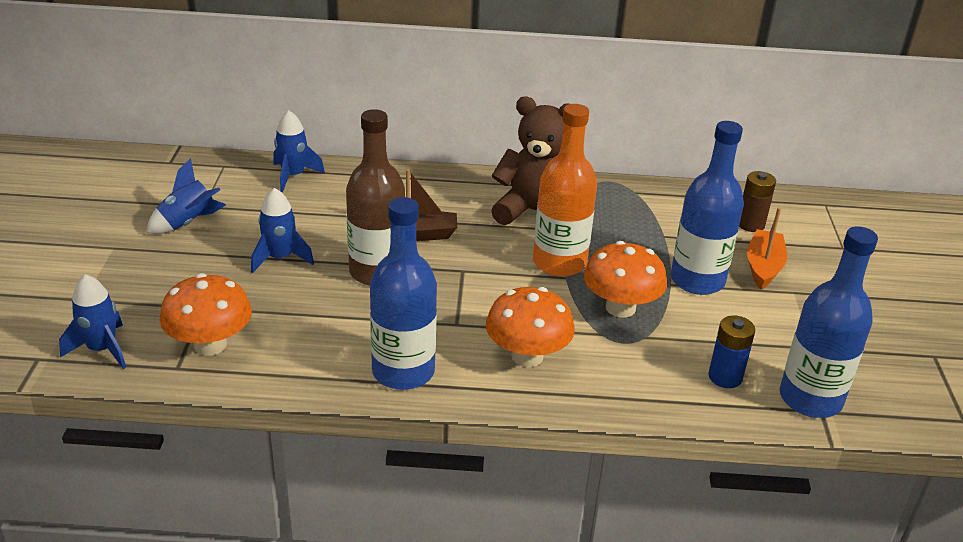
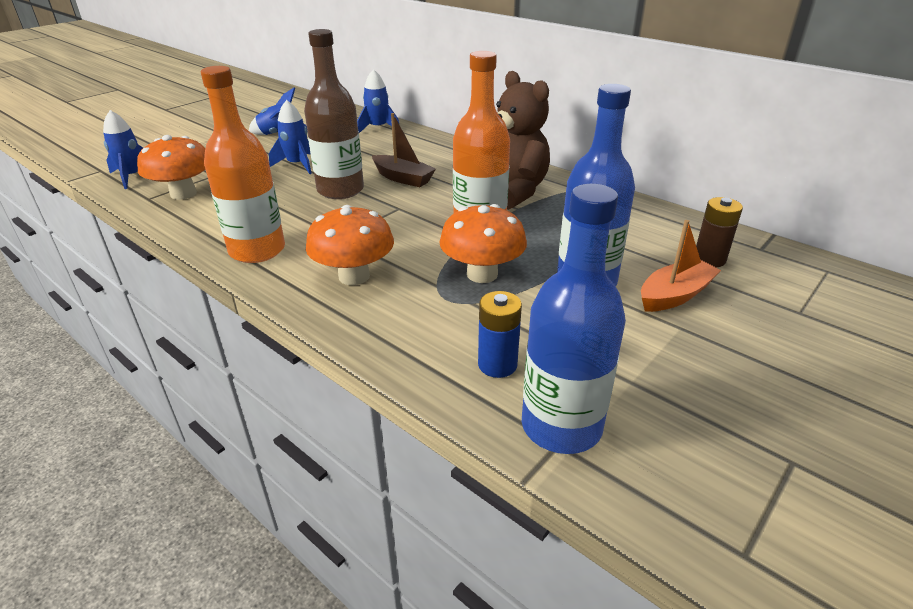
camera: 40 degrees right, 0 degrees up
blue bottle [370,197,437,390] -> orange bottle [201,66,285,263]

